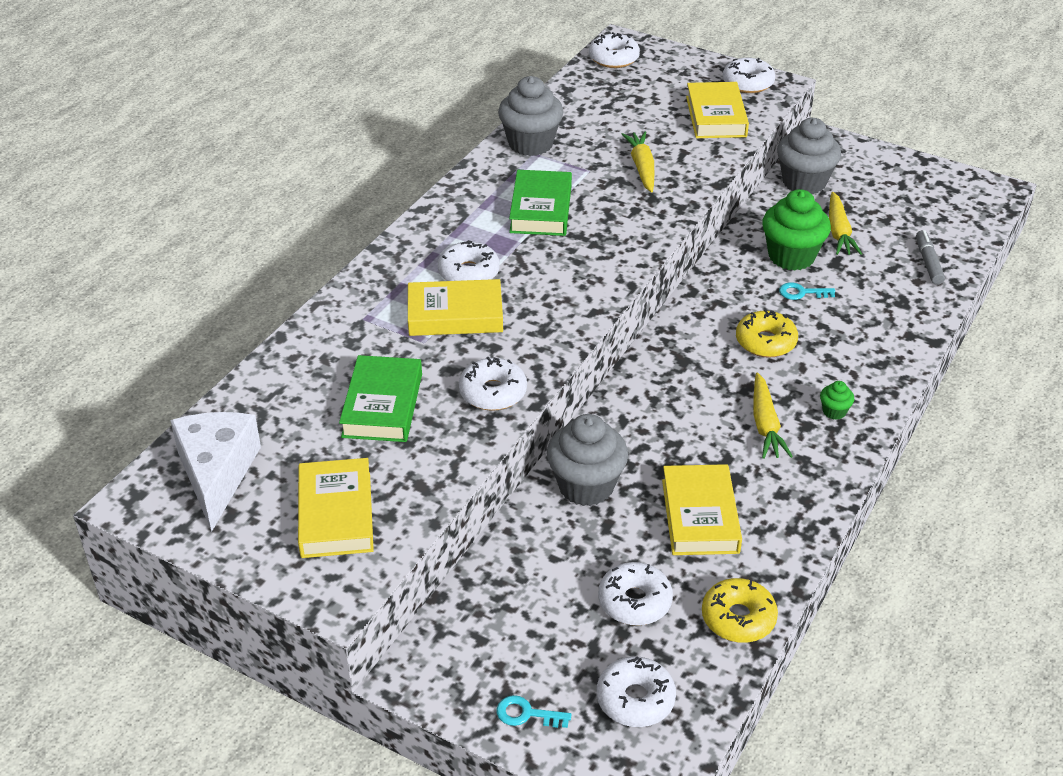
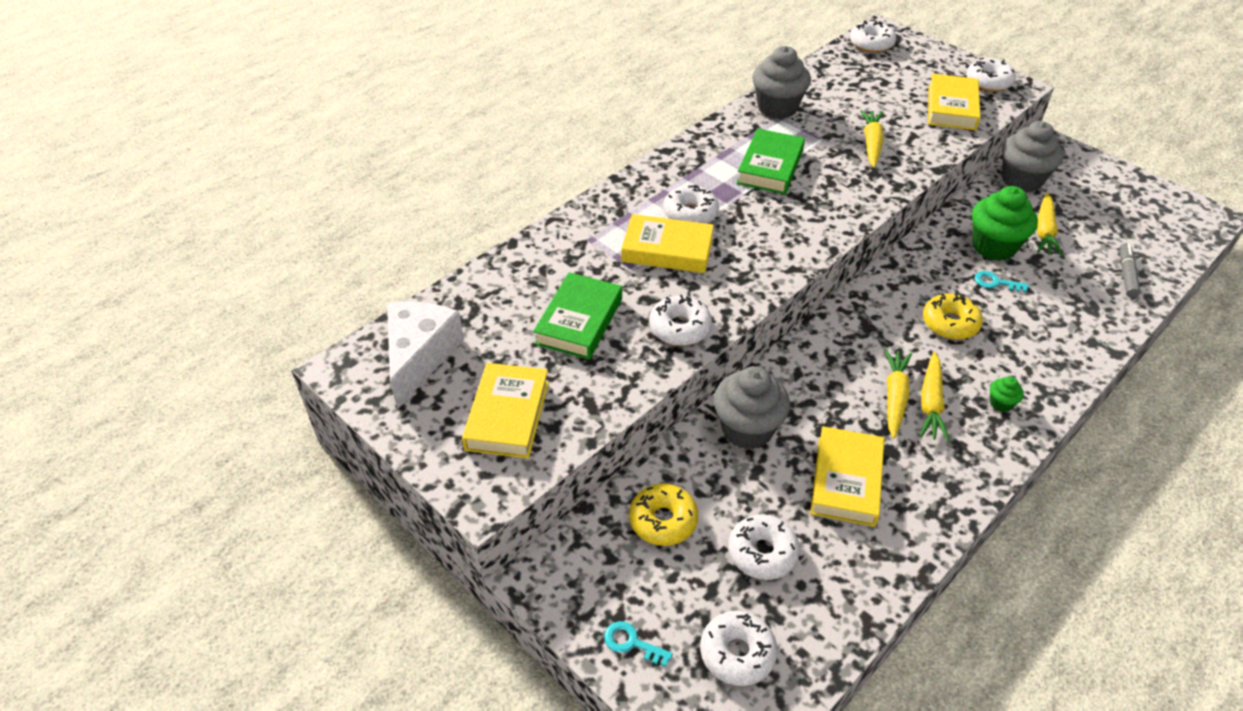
camera: 15 degrees right, 5 degrees up
yellow donut [702,578,778,643] -> yellow donut moved to [629,484,698,546]
none -> yellow carrot [884,349,912,438]

